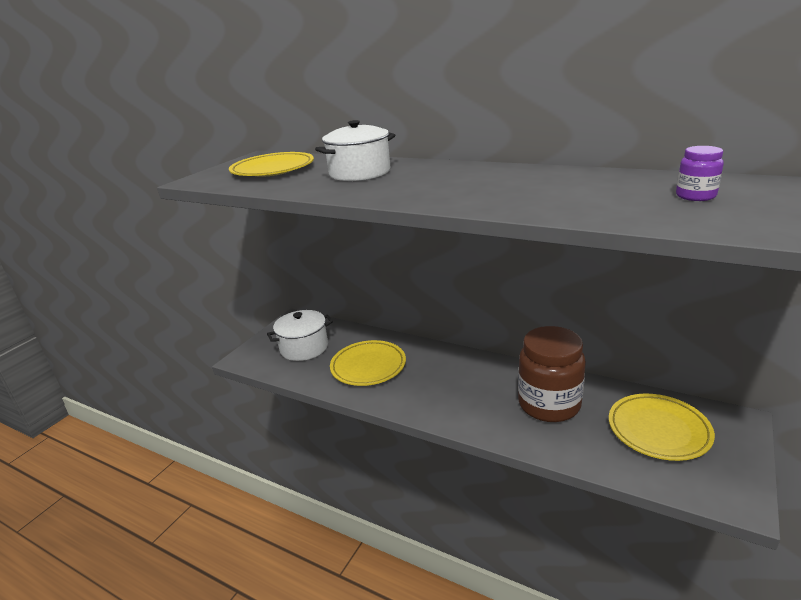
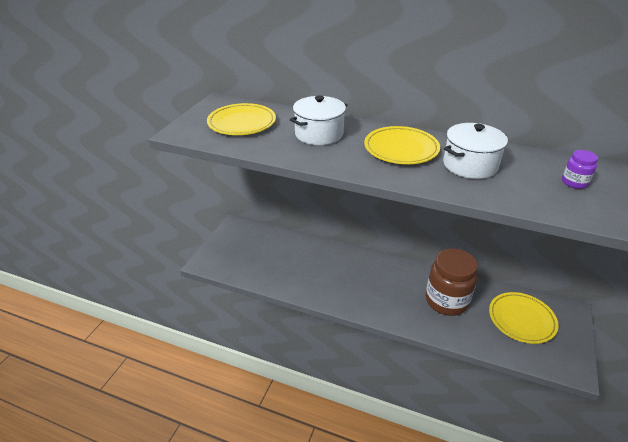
camera: 10 degrees left, 10 degrees up
white pot [267,310,333,361] -> white pot moved to [443,123,508,179]
yellow plate [330,340,406,386] -> yellow plate moved to [364,126,440,164]

